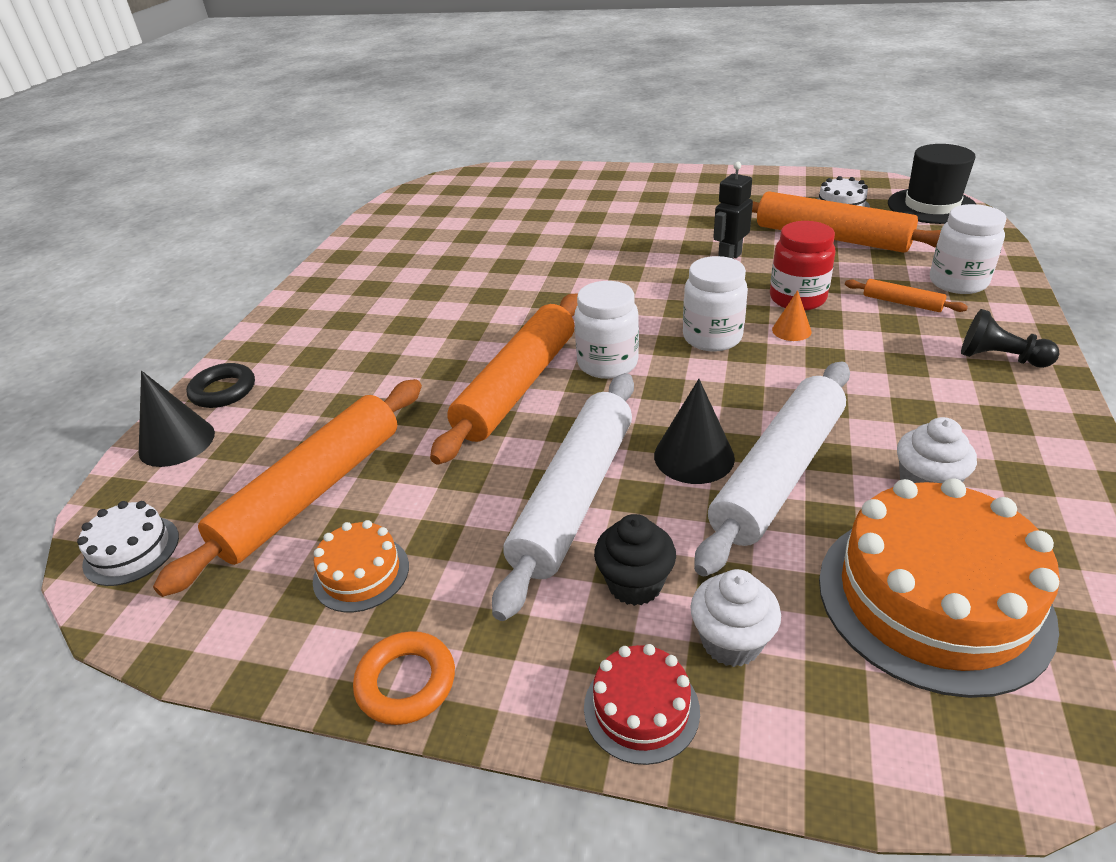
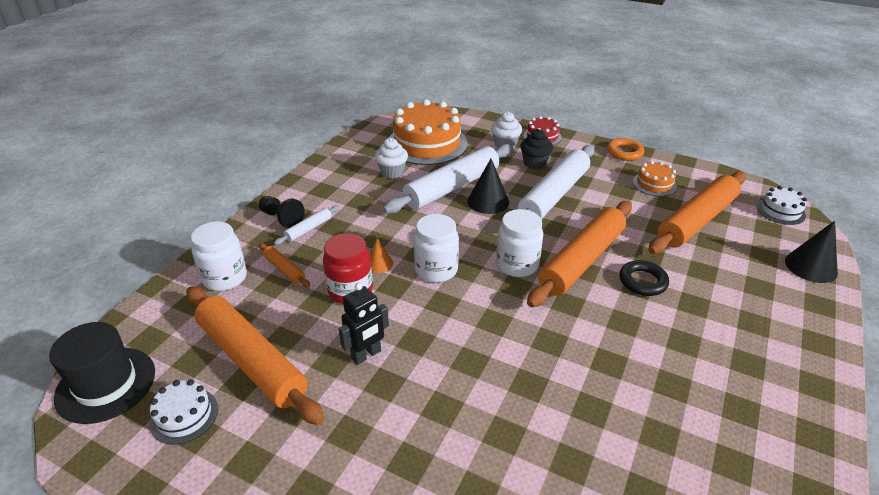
camera: 170 degrees left, 0 degrees up
black ring [186,363,255,408] -> black ring moved to [620,260,669,296]
none -> white rolling pin [274,205,340,245]

